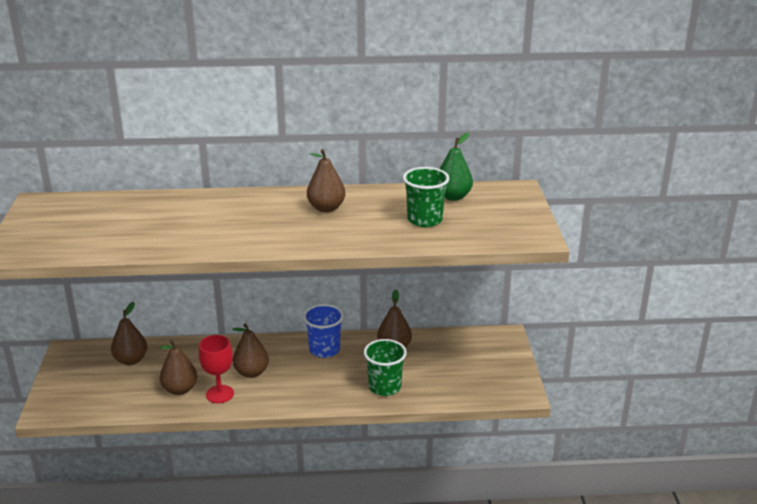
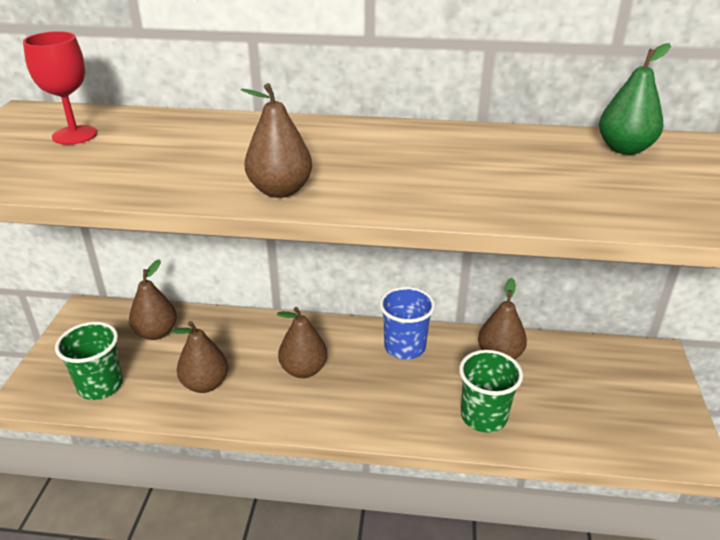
camera: 10 degrees right, 5 degrees up
red goblet [199,335,234,403] -> red goblet moved to [23,31,97,145]
brown pear [307,149,346,212] -> brown pear moved to [241,83,312,198]
green cup [403,167,449,227] -> green cup moved to [55,322,123,400]

